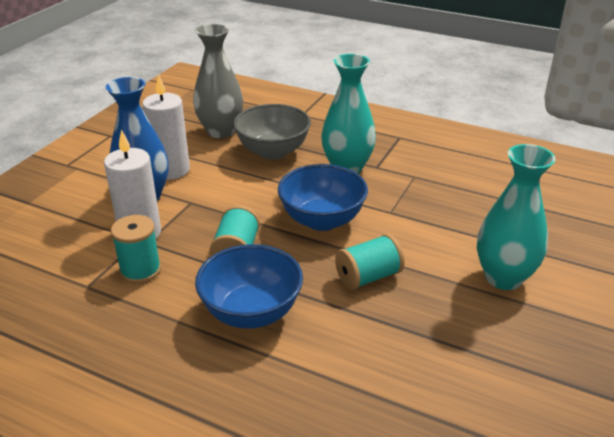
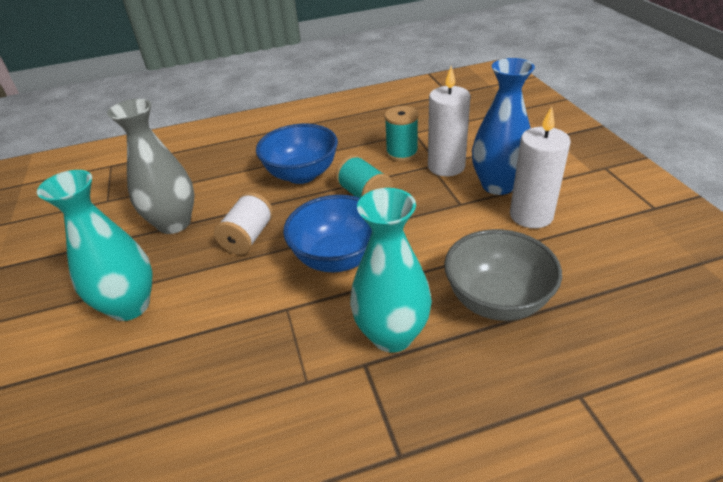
camera: 140 degrees right, 5 degrees up
grey vase [193,24,243,138] -> grey vase moved to [107,99,194,234]
turquoise spool [335,234,405,290] -> white spool [214,192,273,255]

